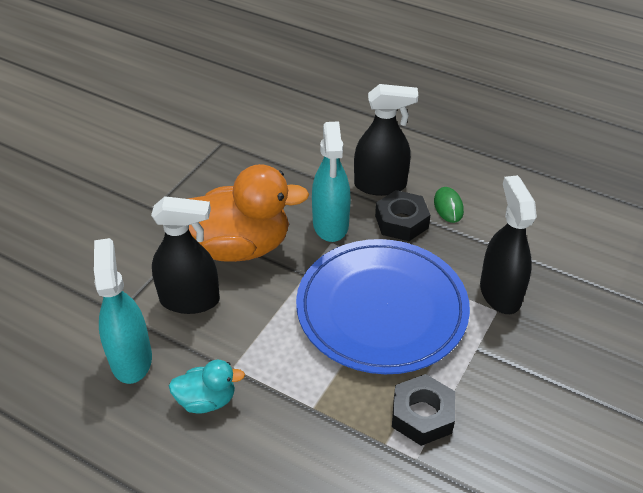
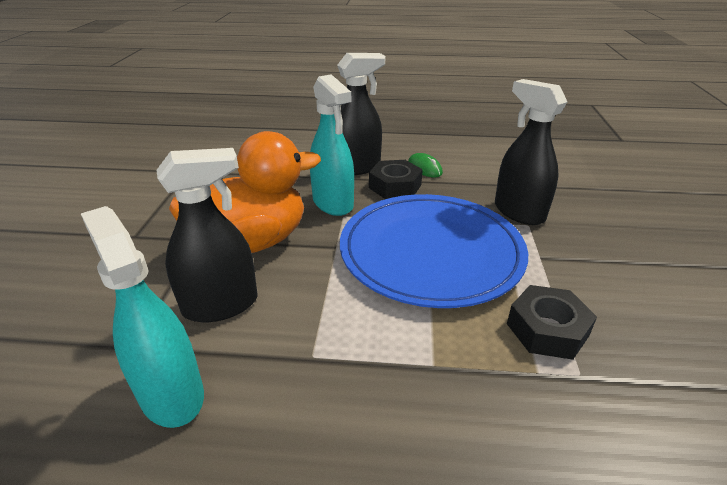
camera: 25 degrees left, 10 degrees down
turquoise duck [169,360,245,414] -> none

